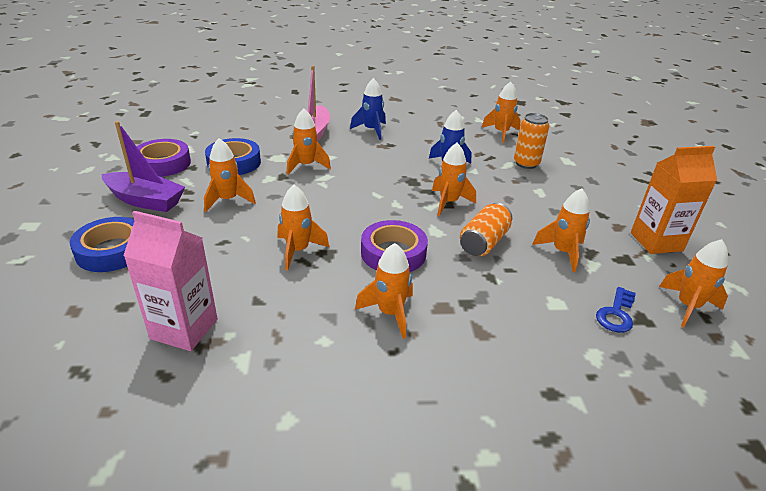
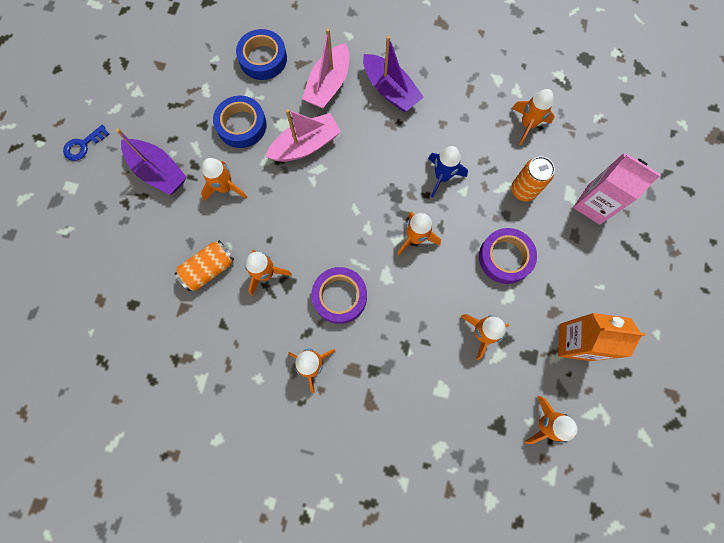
camera: 20 degrees right, 40 degrees up
blue tape [70,217,134,272] -> blue tape moved to [236,29,287,80]
pink carton [123,211,218,351] -> pink carton moved to [573,153,661,225]
purple tape [136,139,191,177] -> purple tape moved to [479,228,537,284]
orange rocket [287,108,331,175] -> pink boat [265,109,341,162]
blue rocket [350,78,386,140] -> purple boat [363,36,424,112]
orange can [460,203,512,256] -> orange can moved to [174,240,235,291]
blue key [596,287,636,333] -> blue key moved to [63,125,109,161]

